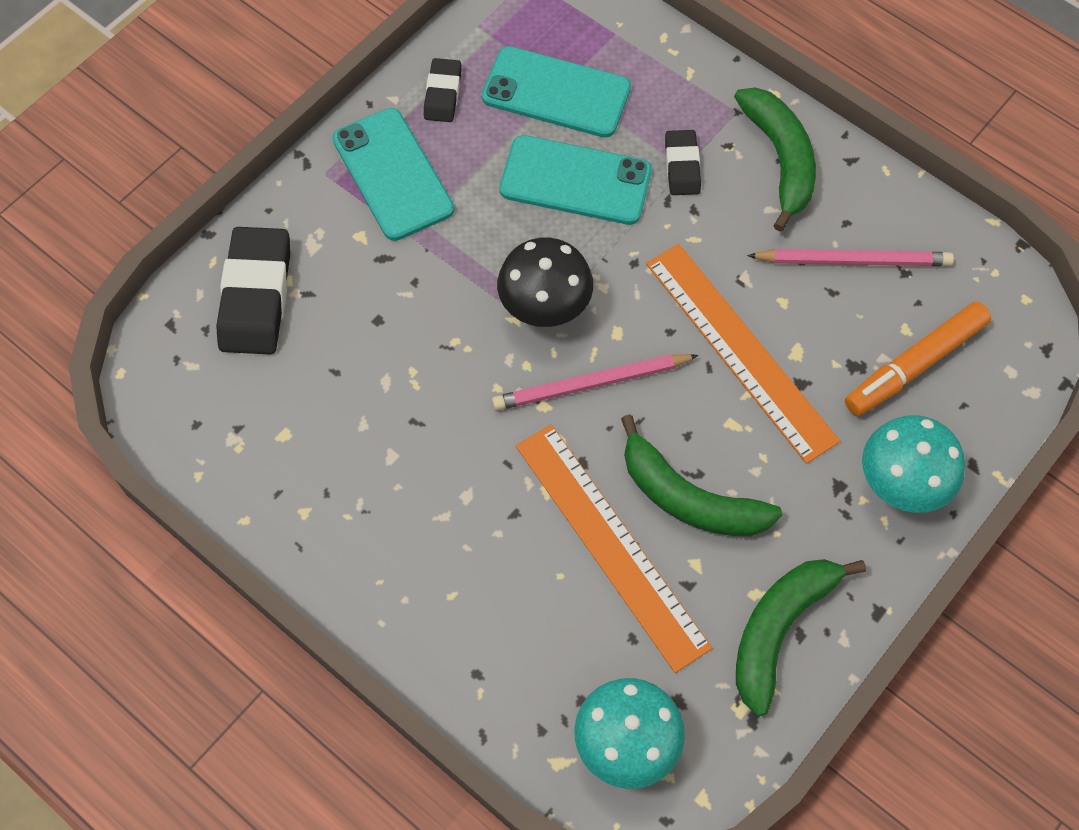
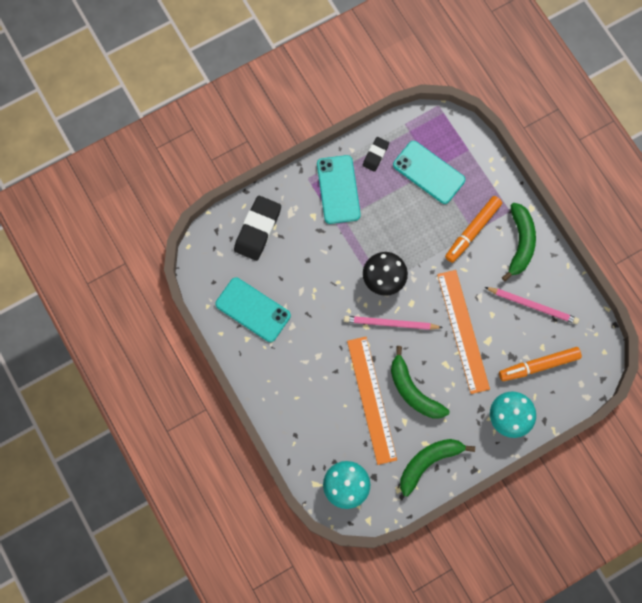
camera: 20 degrees right, 10 degrees up
turquoise phone [499,135,652,225] -> turquoise phone moved to [215,277,291,342]
black eraser [665,130,701,195] -> orange marker [445,196,502,263]

